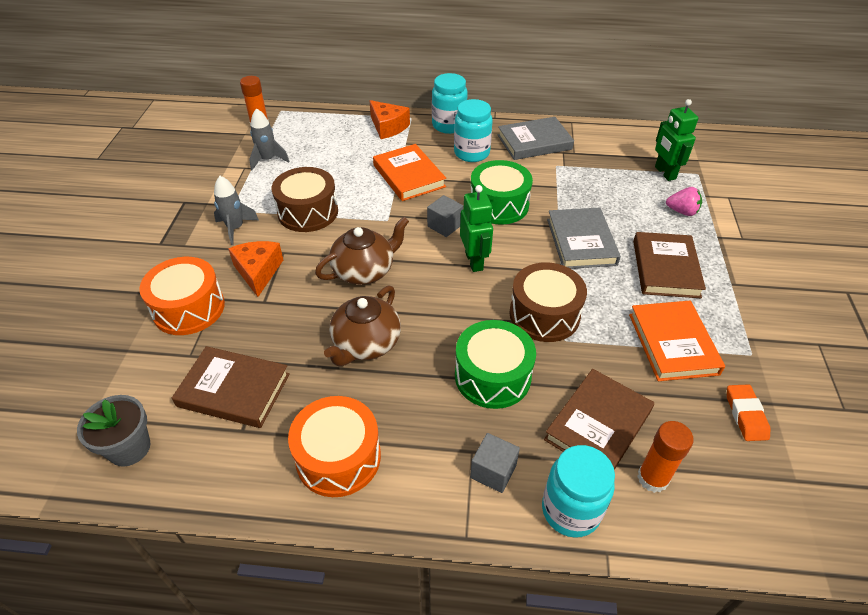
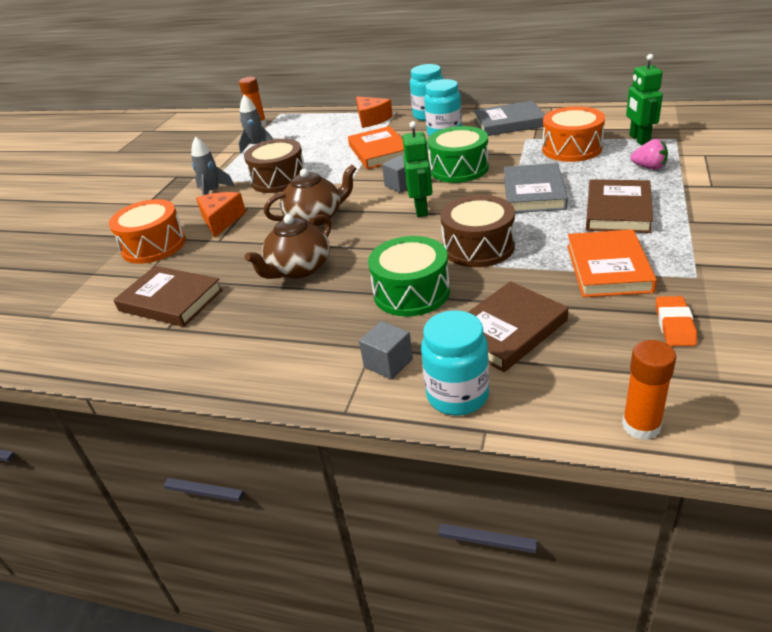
camera: 15 degrees right, 10 degrees down
grey flower pot [77,395,150,467] -> none
orange drum [288,396,381,497] -> orange drum moved to [542,106,605,162]
orange glue stick [637,421,694,493] -> orange glue stick moved to [622,340,676,440]

